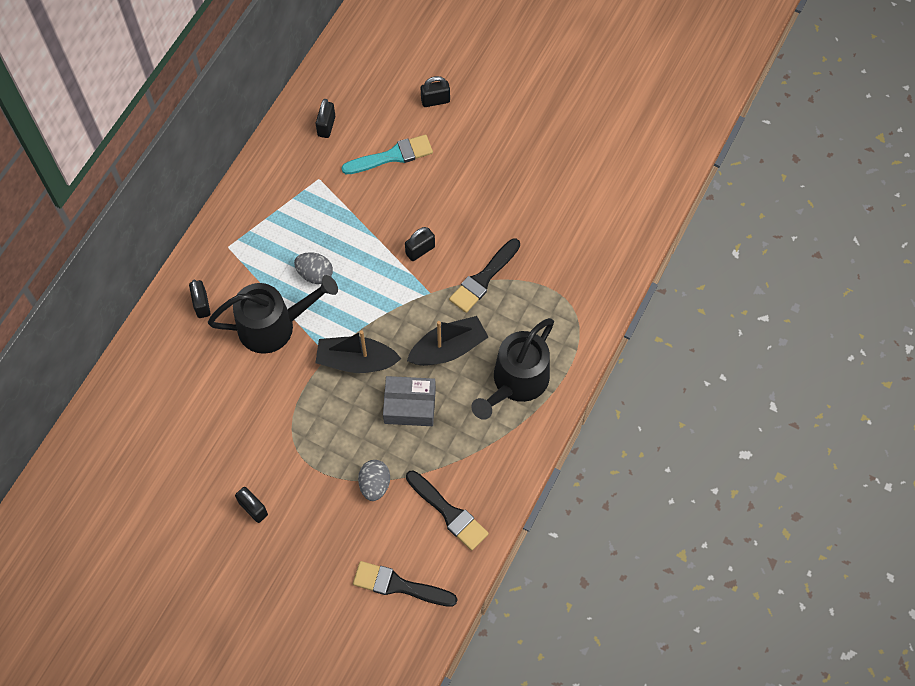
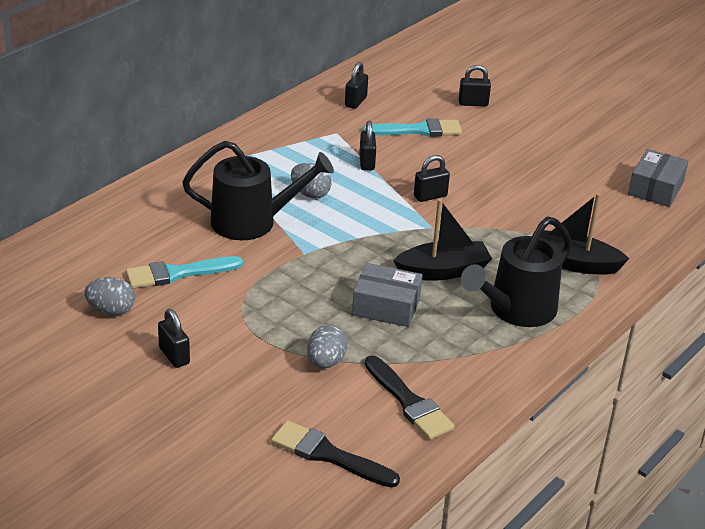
camera: 10 degrees right, 30 degrees down
black padlock [189,279,210,318] -> black padlock moved to [359,121,376,170]
black boat [315,331,401,373] -> black boat moved to [540,193,629,275]
black brush [449,239,520,313] -> none
none -> grey egg [84,277,135,316]
none -> turquoise brush [126,256,243,288]
none -> grey box [628,149,689,207]

